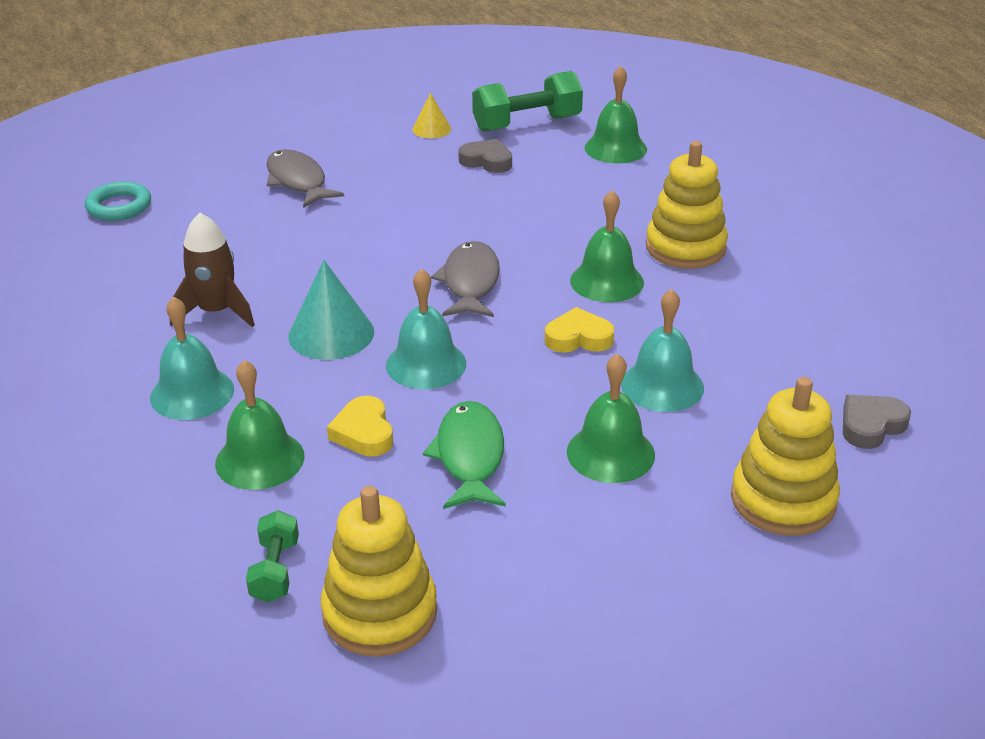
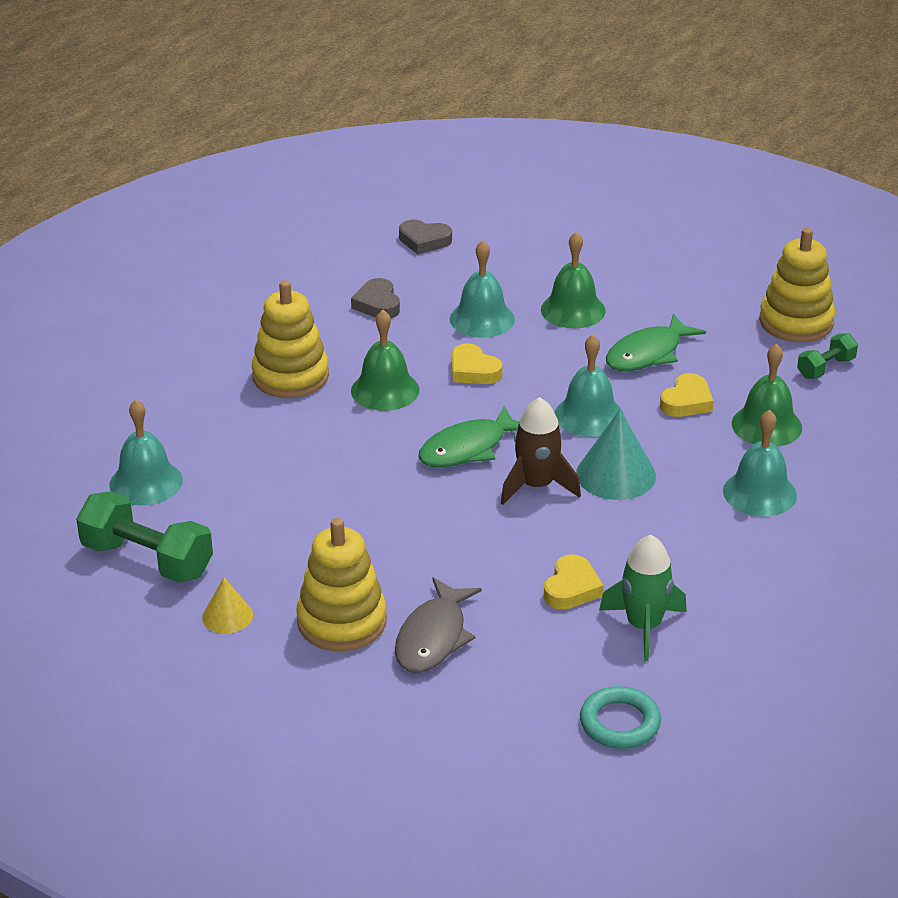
camera: 130 degrees left, 0 degrees up
brown rocket [170,213,255,327] -> brown rocket moved to [501,397,581,505]
grey fish [431,241,500,317] -> green fish [418,406,519,467]
grey heart [458,139,512,173] -> grey heart moved to [351,278,400,318]
green bell [585,66,647,163] -> turquoise bell [109,400,183,506]
yellow stacking toy [731,377,840,536] -> yellow stacking toy moved to [296,518,387,651]
none -> yellow heart [544,554,604,610]
none -> green rocket [599,535,687,661]

